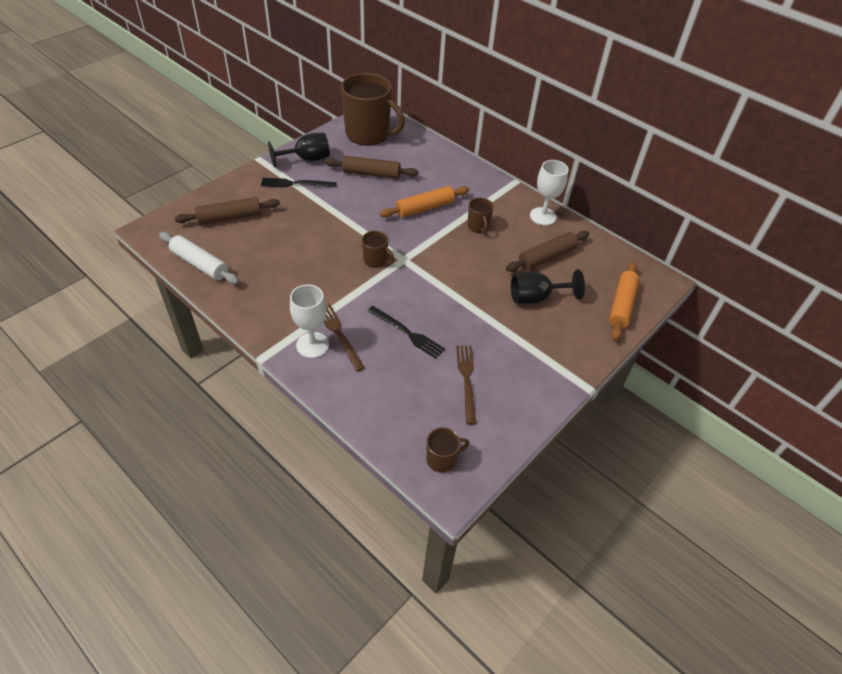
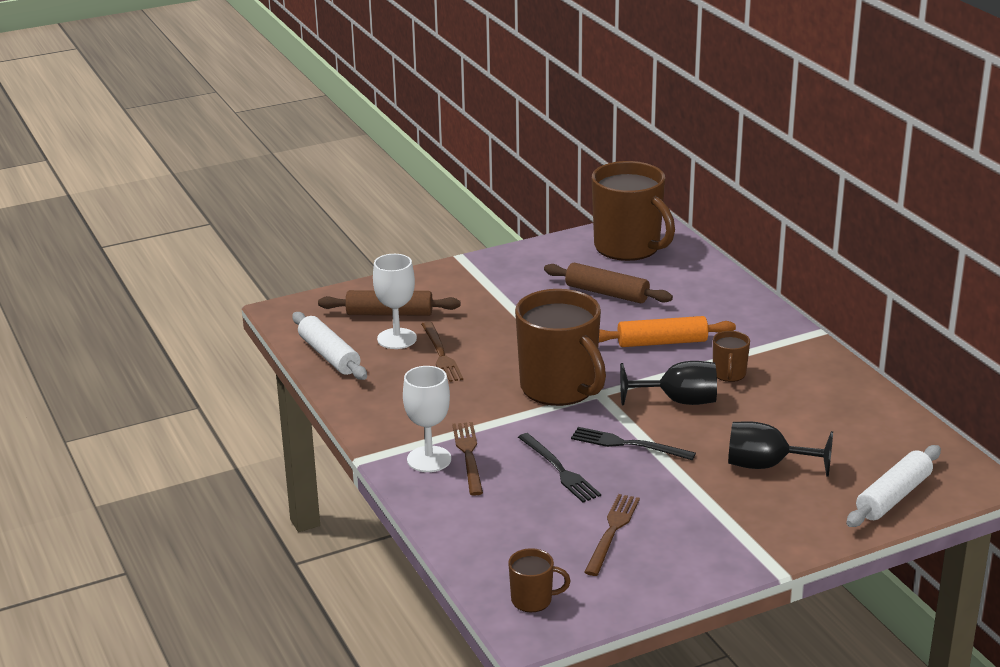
camera: 25 degrees right, 20 degrees down
black fork [261,178,337,187] -> black fork moved to [571,427,696,460]
black goblet [268,133,330,168] -> black goblet moved to [620,361,717,405]
brown mug [362,231,394,268] -> brown mug [515,289,606,406], size x2.25
brown rolling pin [506,231,589,272] -> none
white goblet [530,160,568,225] -> white goblet moved to [373,254,417,349]
orange rolling pin [609,262,640,341] -> white rolling pin [846,445,941,527]
none -> brown fork [421,321,463,382]

